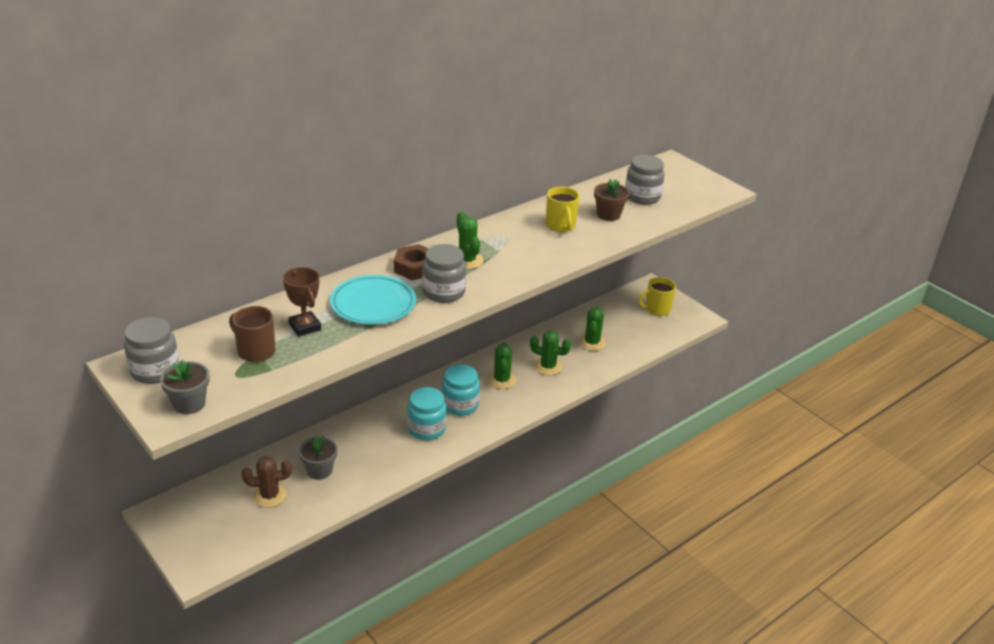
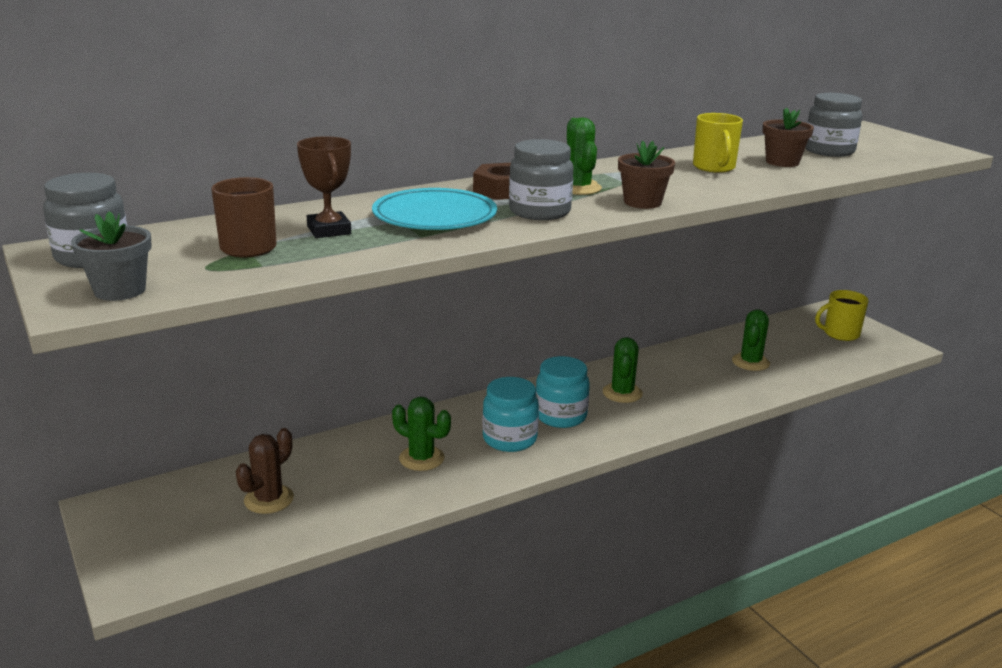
camera: 10 degrees right, 10 degrees down
brown cactus [242,456,292,508] -> brown cactus turned 60 degrees counterclockwise [236,428,294,514]
grey flower pot [299,436,337,480] -> none
green cactus [530,331,571,375] -> green cactus moved to [392,397,451,471]
none -> brown flower pot [618,140,675,209]

